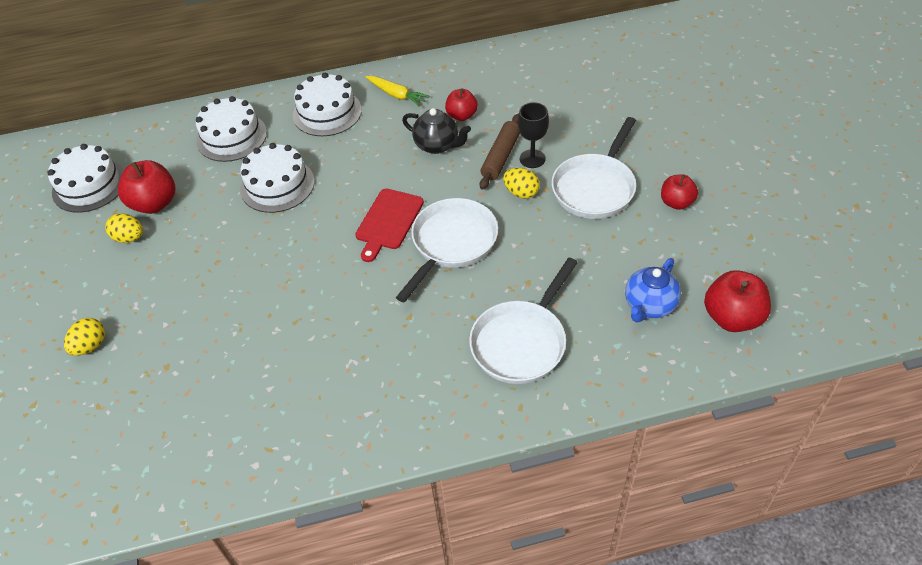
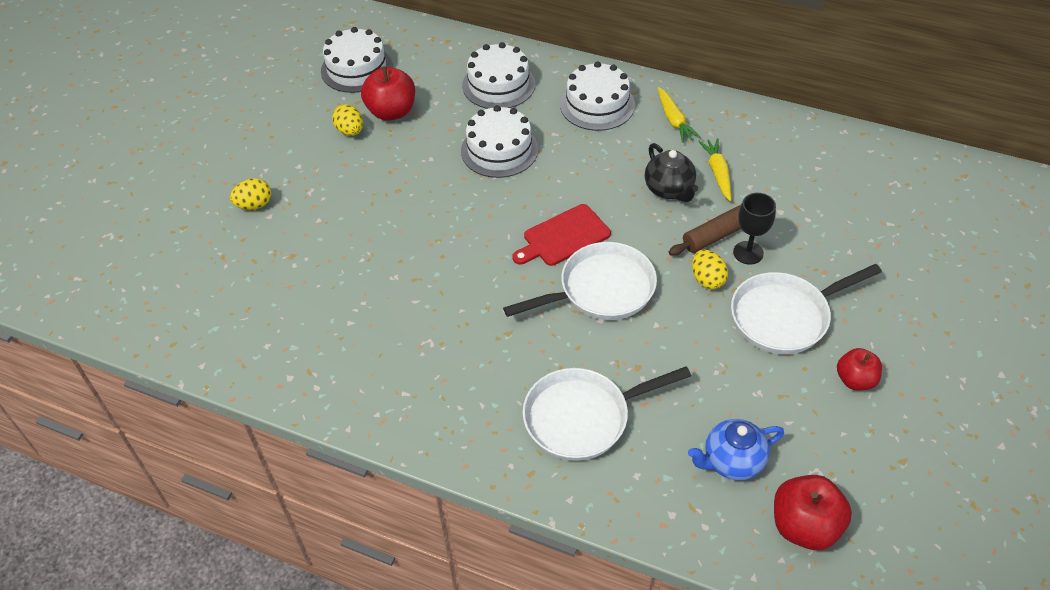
camera: 35 degrees right, 0 degrees up
red apple [445,88,478,121] -> yellow carrot [698,138,731,201]

